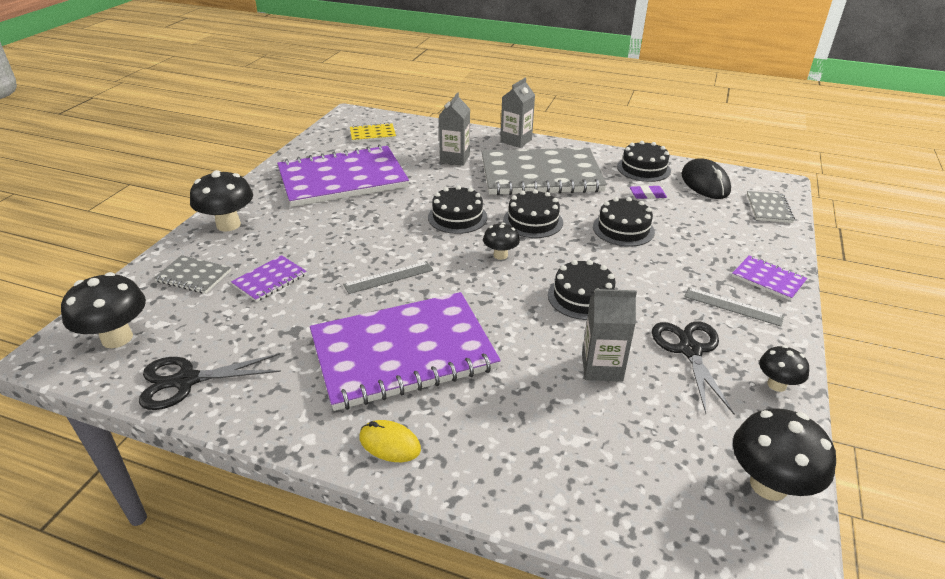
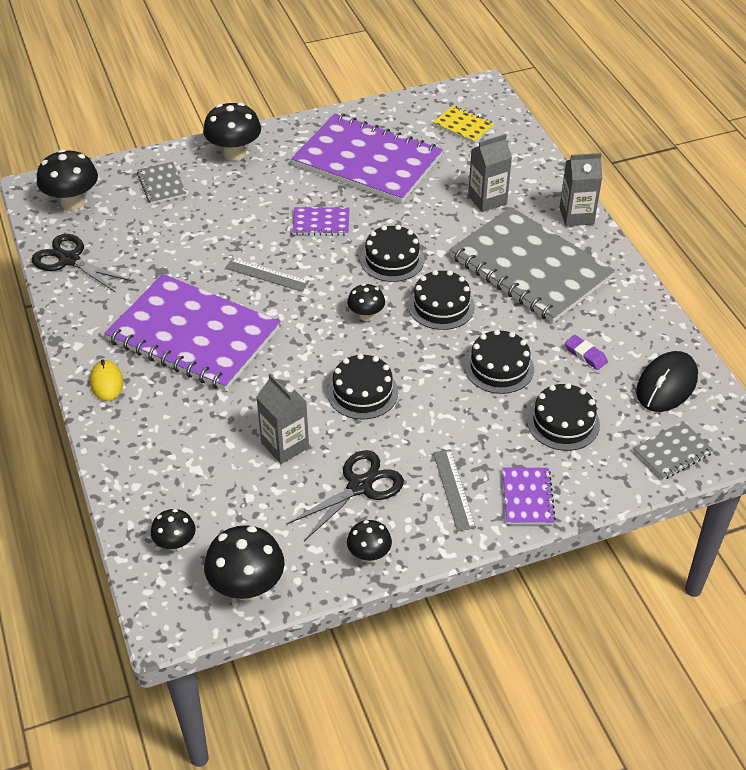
camera: 50 degrees right, 10 degrees up
purple notebook [231,255,307,302] -> purple notebook moved to [292,207,349,236]
black cake [617,141,671,182] -> black cake moved to [527,383,600,451]
none -> black mushroom [151,509,196,551]

